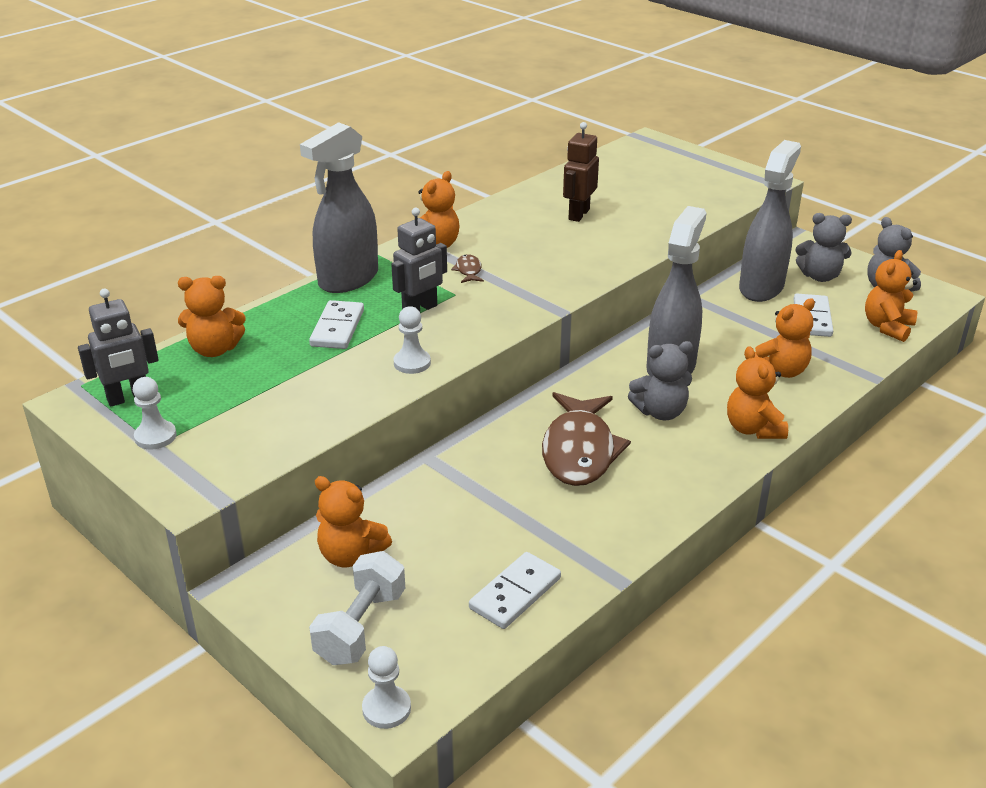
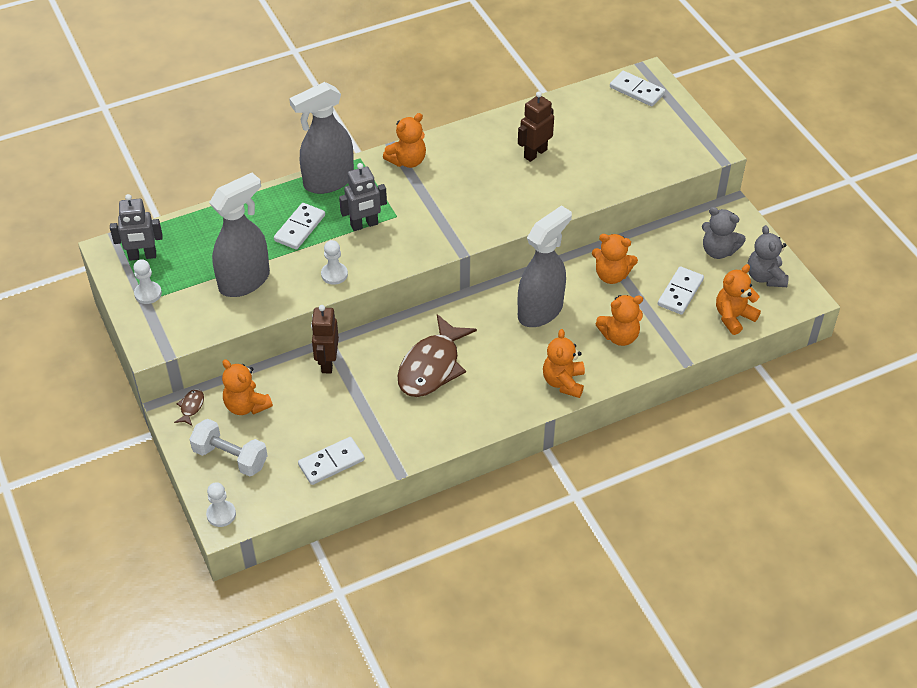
camera: 20 degrees right, 15 degrees up
orange teddy bear [178,276,245,357] -> orange teddy bear moved to [592,234,638,284]
white dumbbell [309,551,405,665] -> white dumbbell turned 75 degrees clockwise [189,419,268,477]
brown fish [451,254,484,283] -> brown fish moved to [174,389,204,426]
grey teddy bear [628,341,693,420] -> none
grey spray bottle [739,140,801,302] -> grey spray bottle moved to [209,173,270,297]
none -> brown robot [311,305,339,373]
none -> white domino [610,71,665,106]

